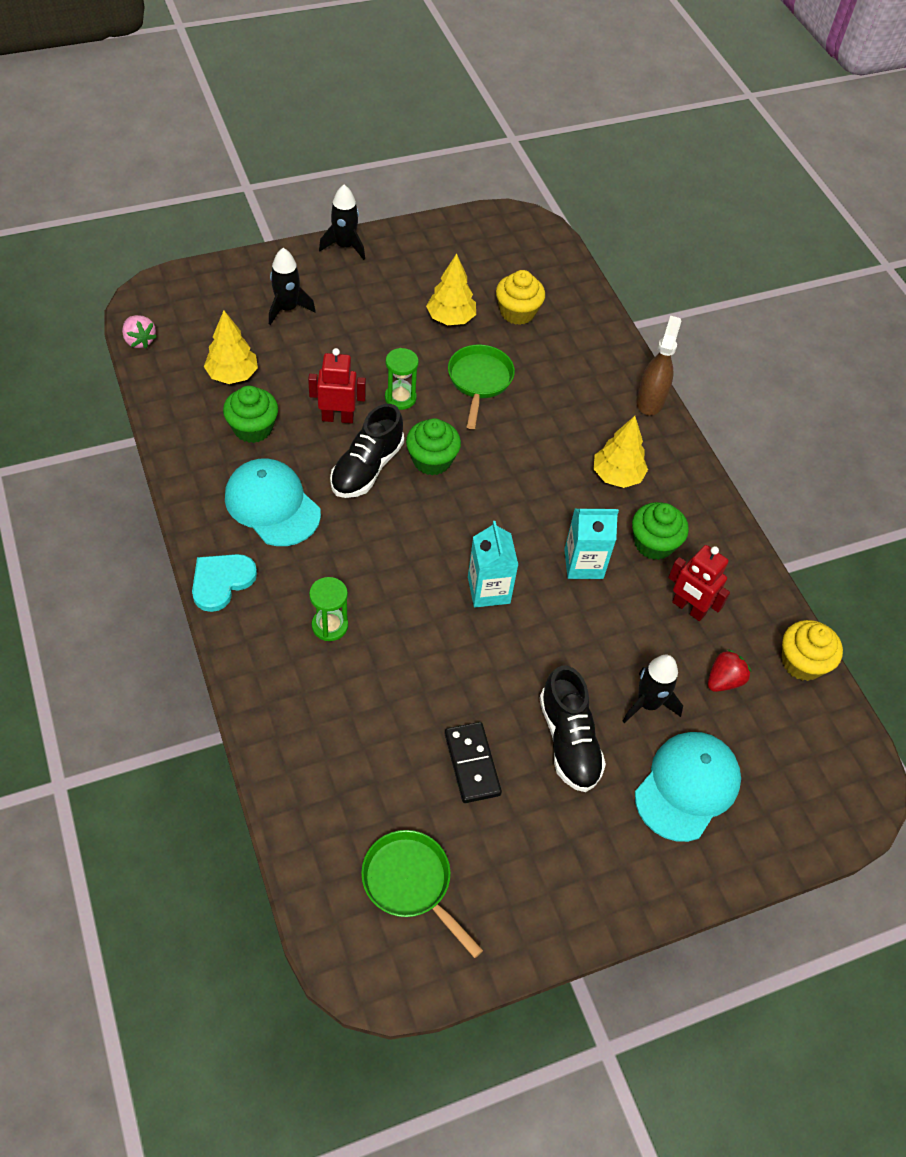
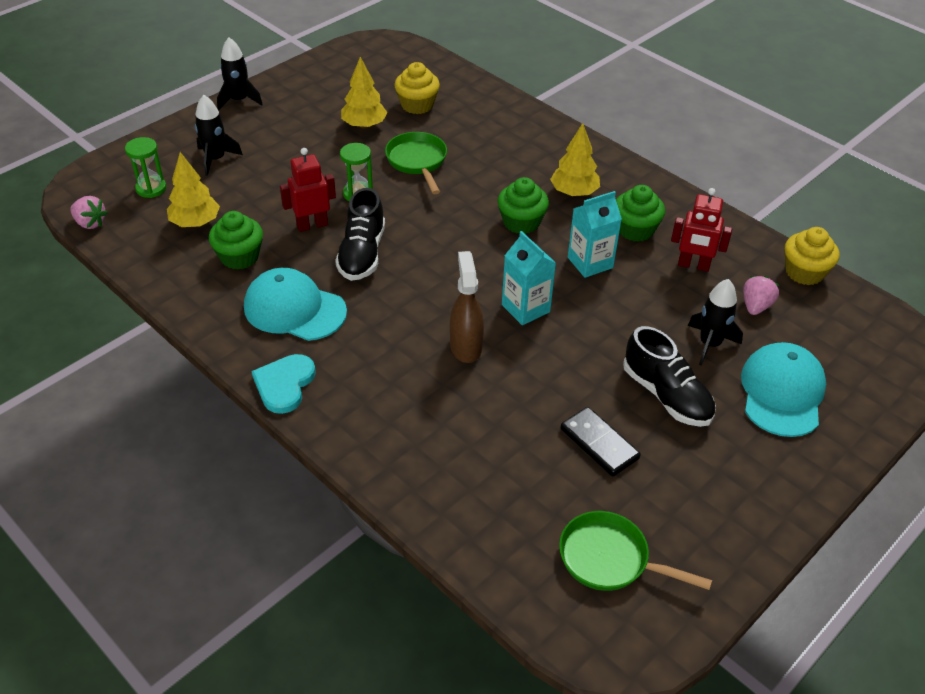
camera: 20 degrees left, 10 degrees down
green hourglass [309,577,348,641] -> green hourglass moved to [125,137,167,198]
green cupcake [406,418,461,475] -> green cupcake moved to [498,177,549,234]
brown spray bottle [637,315,681,415] -> brown spray bottle moved to [450,251,484,363]
red strawberry [708,649,751,692] -> pink strawberry [743,276,779,315]

